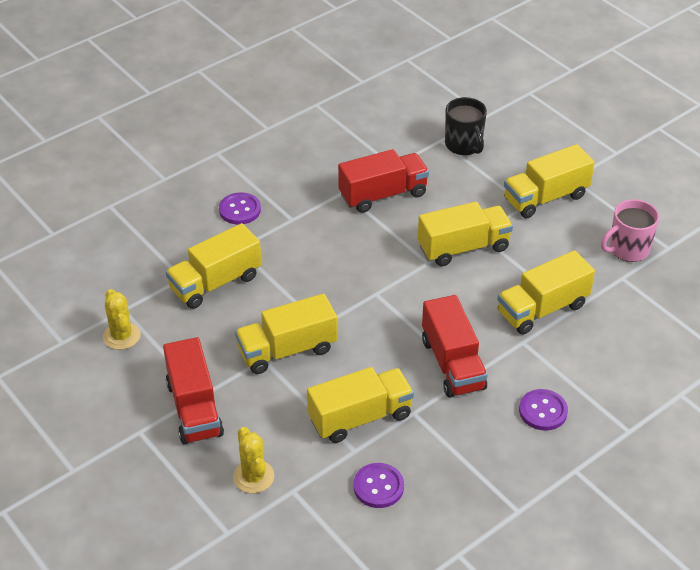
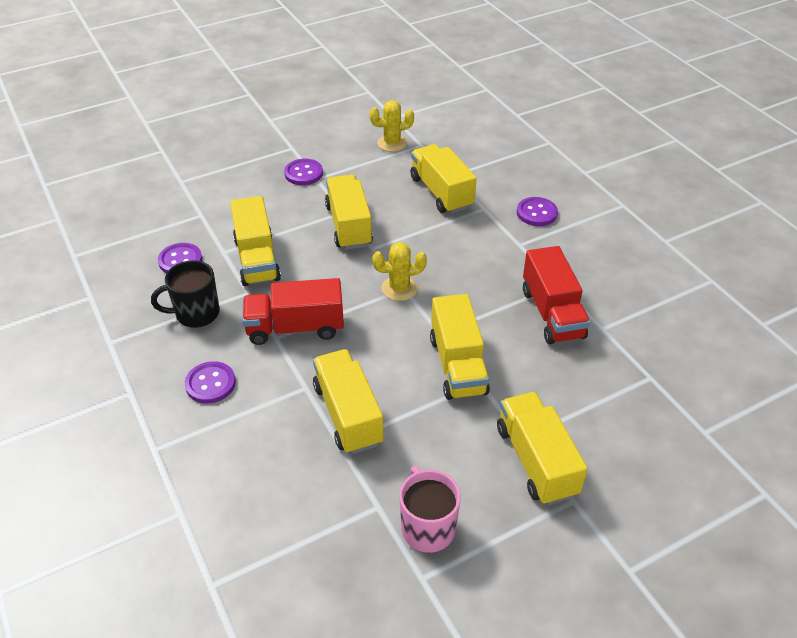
camera: 100 degrees right, 0 degrees up
red truck [163,337,224,445] -> purple button [284,159,323,185]
yellow cactus [233,427,274,493] -> yellow cactus moved to [372,242,427,301]
black mug [445,97,487,155] -> black mug moved to [151,260,220,328]

